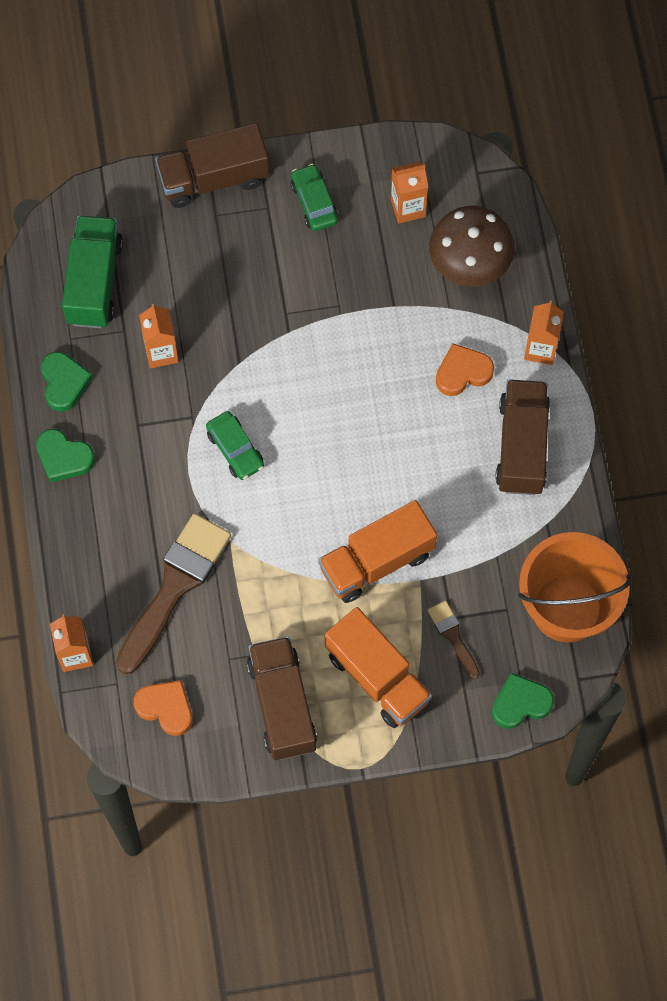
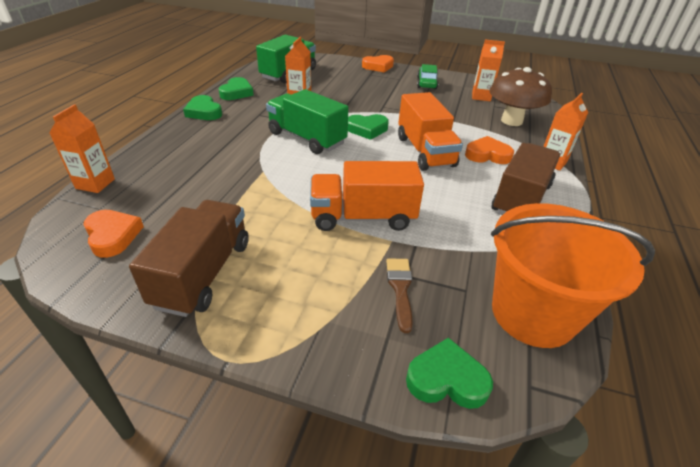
camera: 25 degrees right, 30 degrees down
brown brush [116,513,231,674] -> none
brown truck [155,123,269,208] -> orange heart [362,55,394,73]
green car [206,411,264,480] -> green truck [266,89,349,154]
orange truck [325,607,432,728] -> orange truck moved to [398,92,463,171]
none -> green heart [348,114,389,140]

